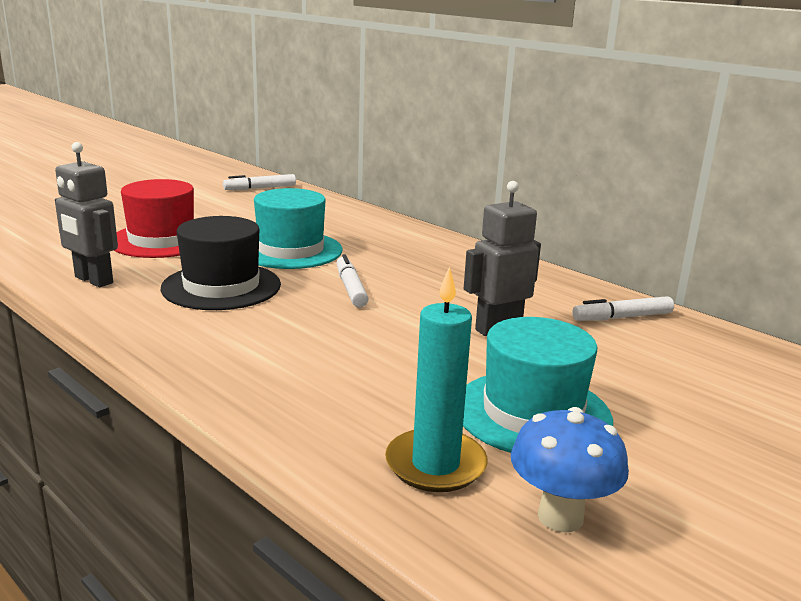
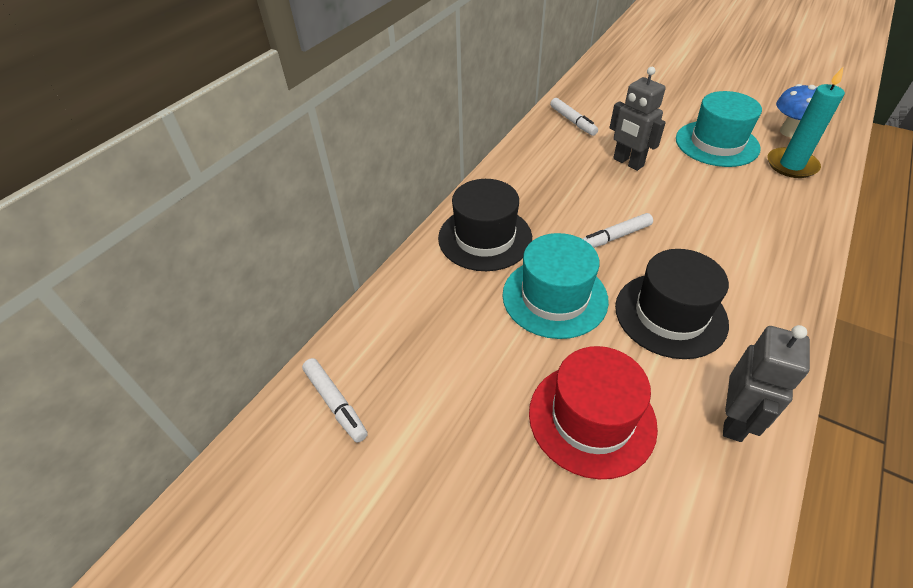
camera: 100 degrees left, 25 degrees up
none -> black hat [438,179,532,271]

